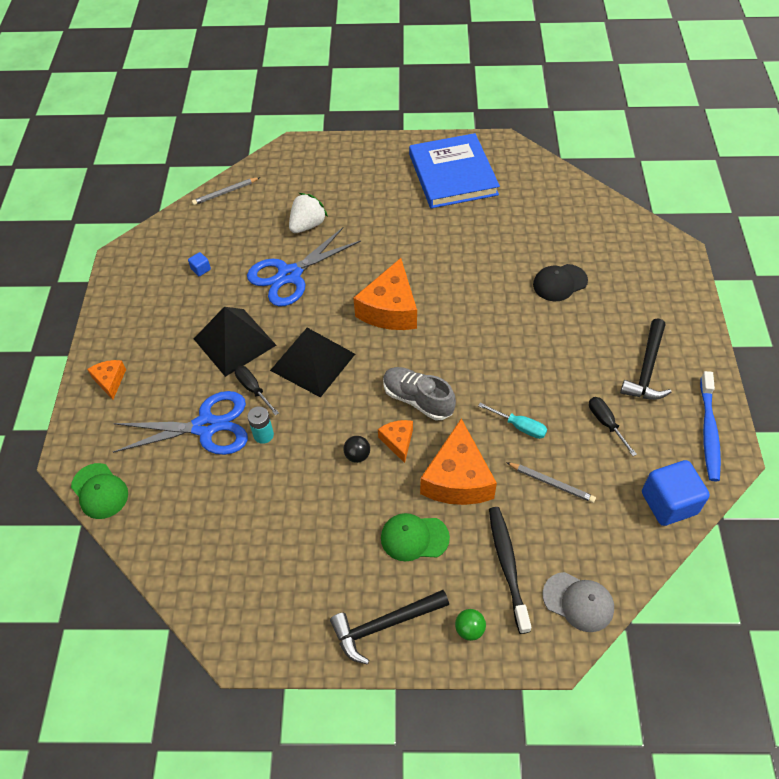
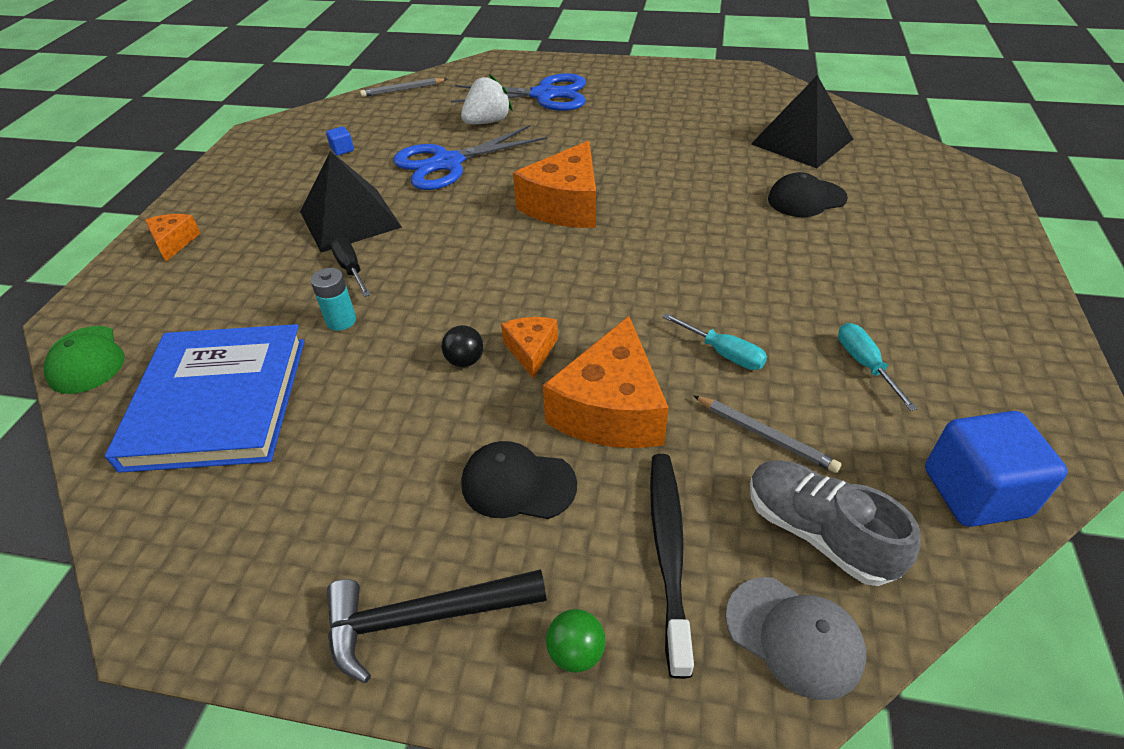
camera: 10 degrees right, 10 degrees down
blue scissors [113,391,248,455] -> blue scissors moved to [451,73,586,111]
black pyramid [270,328,355,398] -> black pyramid moved to [751,75,853,168]
green cap [381,513,450,562] -> black cap [461,441,577,519]
grey shoe [383,367,456,420] -> grey shoe moved to [750,460,921,586]
blue book [409,133,500,208] -> blue book moved to [105,324,305,473]
black screwdriver [589,397,637,456] -> turquoise screwdriver [838,323,918,411]
black hammer [620,318,672,400] -> none
blue toothbrush [700,371,721,481] -> none

